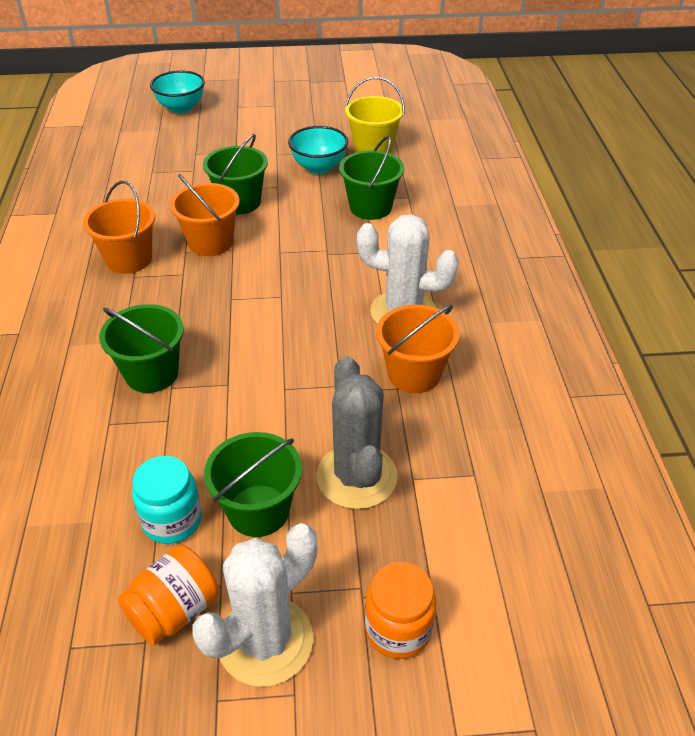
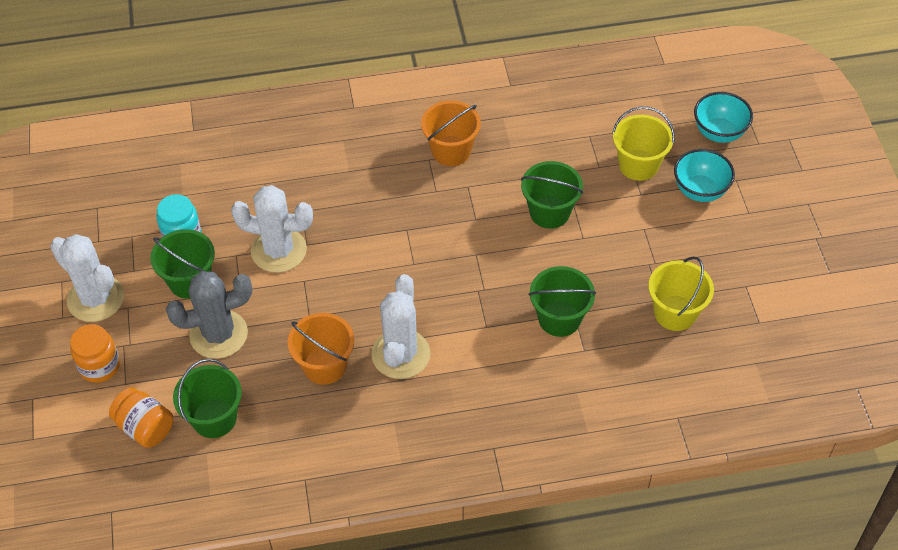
camera: 85 degrees right, 10 degrees up
green bucket [99,304,184,393] -> green bucket moved to [173,359,242,438]
orange jar [117,545,219,645] -> orange jar moved to [109,387,173,448]
orange bucket [170,174,240,256] -> none
turquoise bowl [288,126,348,174] -> turquoise bowl moved to [674,149,735,202]
none -> white cactus [231,185,313,273]
none -> yellow bucket [612,106,675,181]

